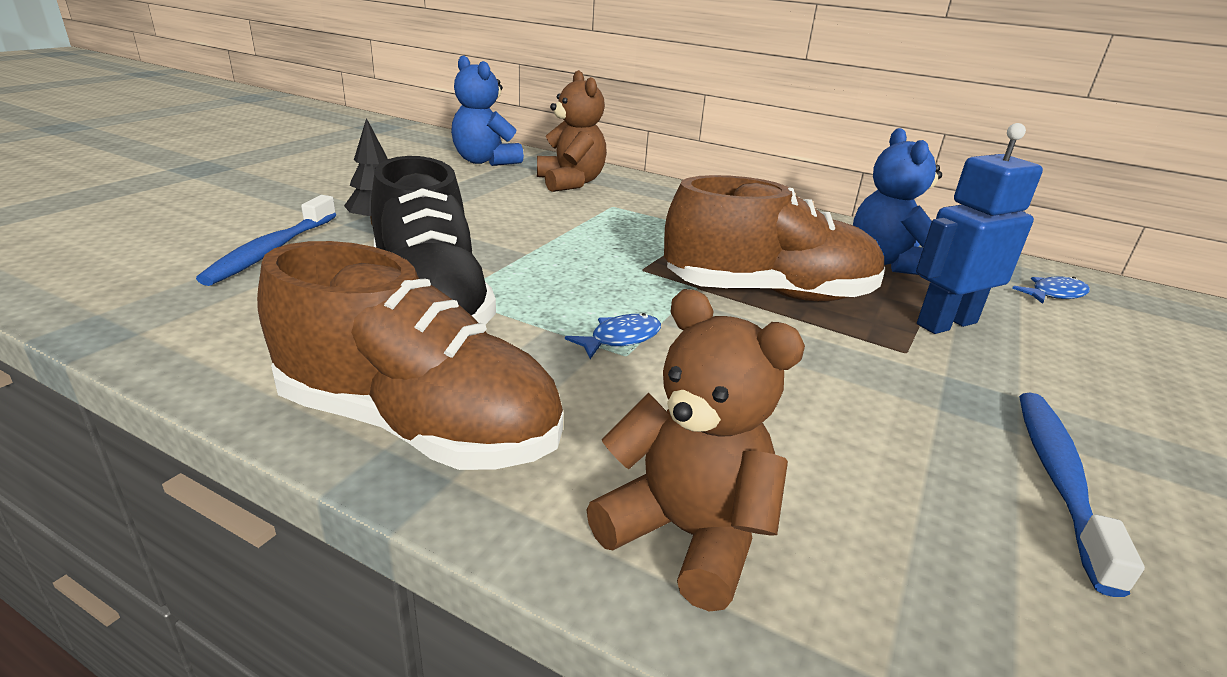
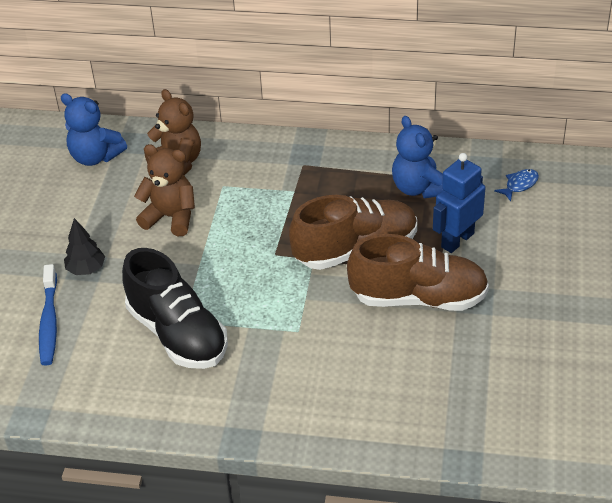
camera: 15 degrees left, 15 degrees up
brown shoe [257,241,563,470] -> brown shoe moved to [347,234,489,311]
blue fish [565,313,661,359] -> none
brown teddy bear [587,289,805,611] -> brown teddy bear moved to [134,144,195,236]
blue toothbrush [1019,393,1145,597] -> none

